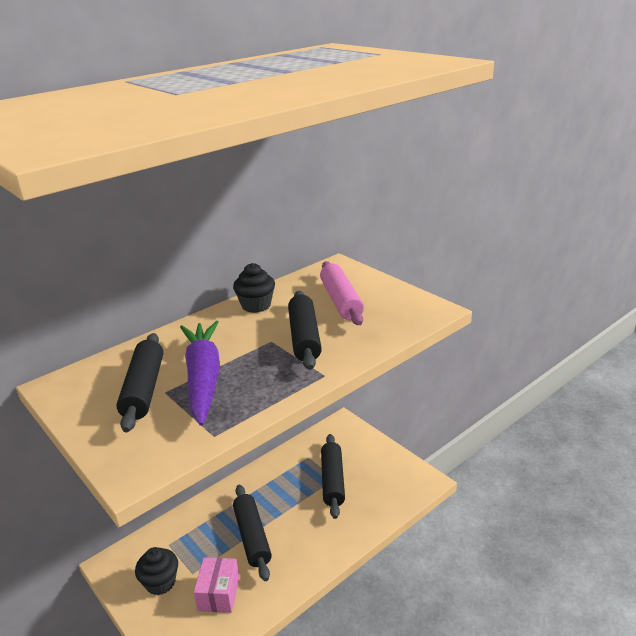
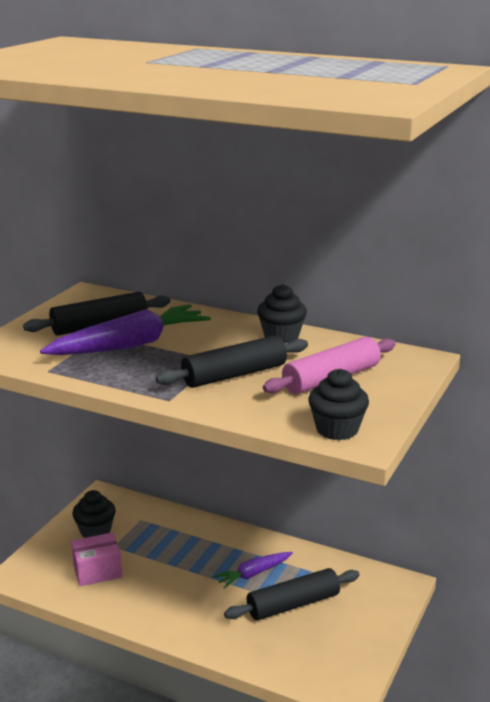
camera: 65 degrees right, 5 degrees down
black rolling pin [233,485,272,581] -> none
none -> purple carrot [213,552,293,589]
none -> black cupcake [308,369,369,440]

